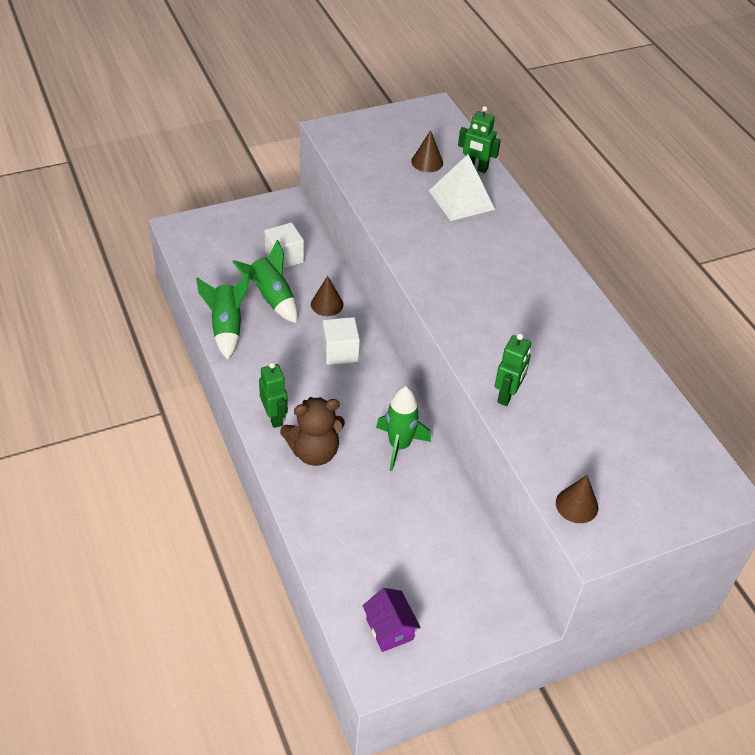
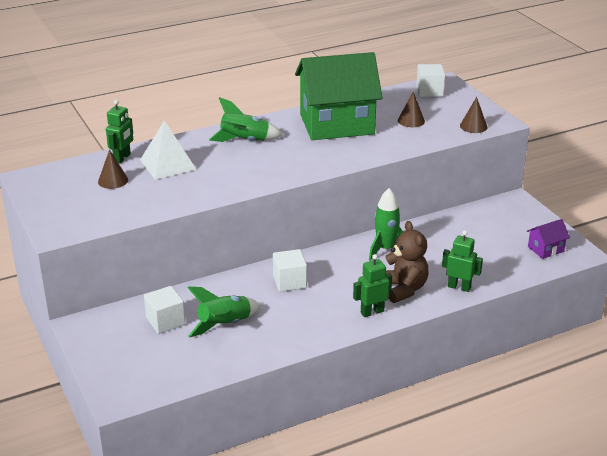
camera: 90 degrees left, 15 degrees down
green rocket [196,273,250,360] -> green rocket moved to [209,97,283,142]
brown cone [311,276,344,316] -> brown cone moved to [398,92,425,127]
green robot [495,333,531,406] -> green robot moved to [442,230,483,292]
none -> green house [295,52,382,140]
none -> white cube [416,64,445,97]

